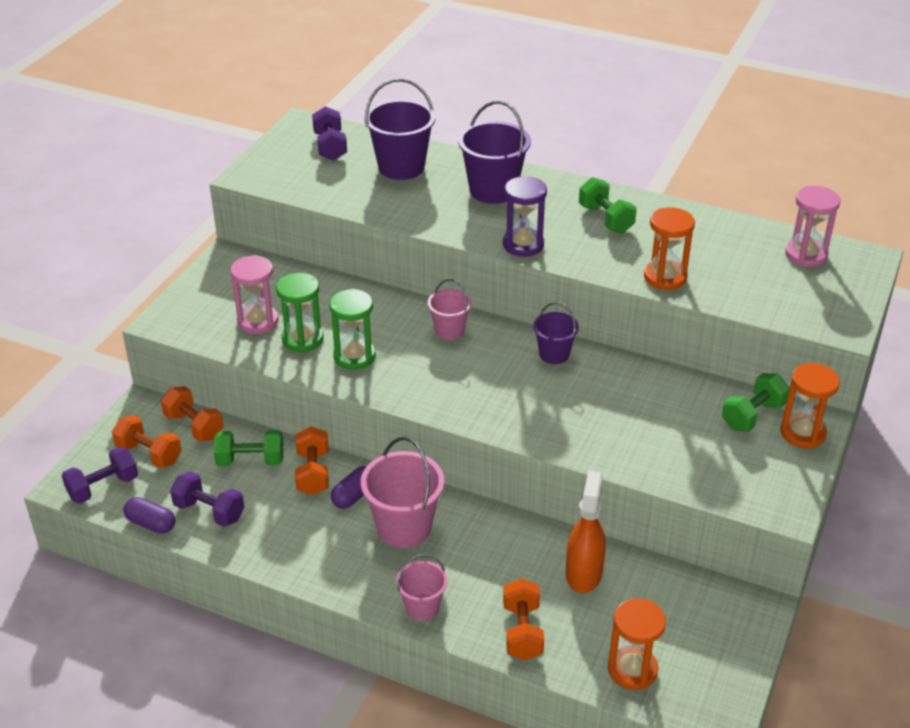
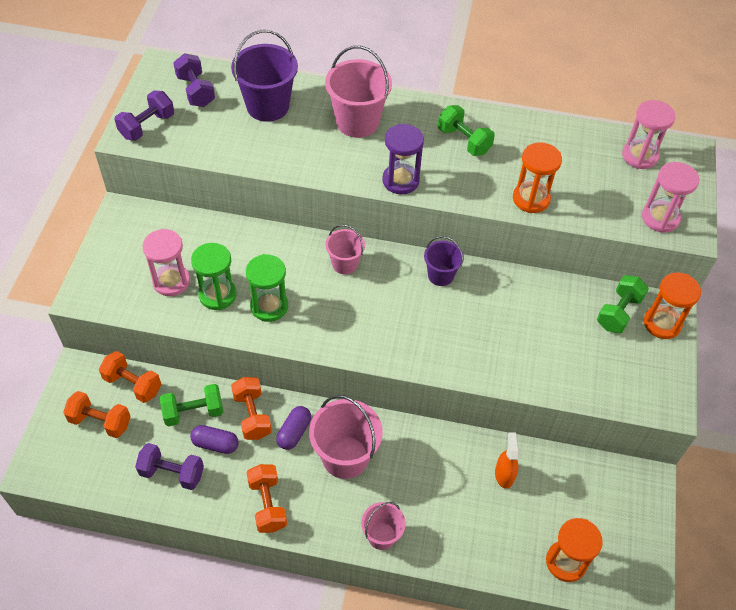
camera: 15 degrees left, 15 degrees up
purple dumbbell [62,446,138,504] -> purple dumbbell moved to [115,91,174,141]
purple capsule [124,497,175,534] -> purple capsule moved to [190,425,239,454]
purple bucket [458,101,531,204] -> pink bucket [325,46,392,138]
orange dumbbell [503,578,544,660] -> orange dumbbell moved to [246,464,287,533]
orange spray bottle [566,471,606,593] -> orange spray bottle [495,433,519,489], size x0.65
none -> pink hourglass [642,162,700,233]

